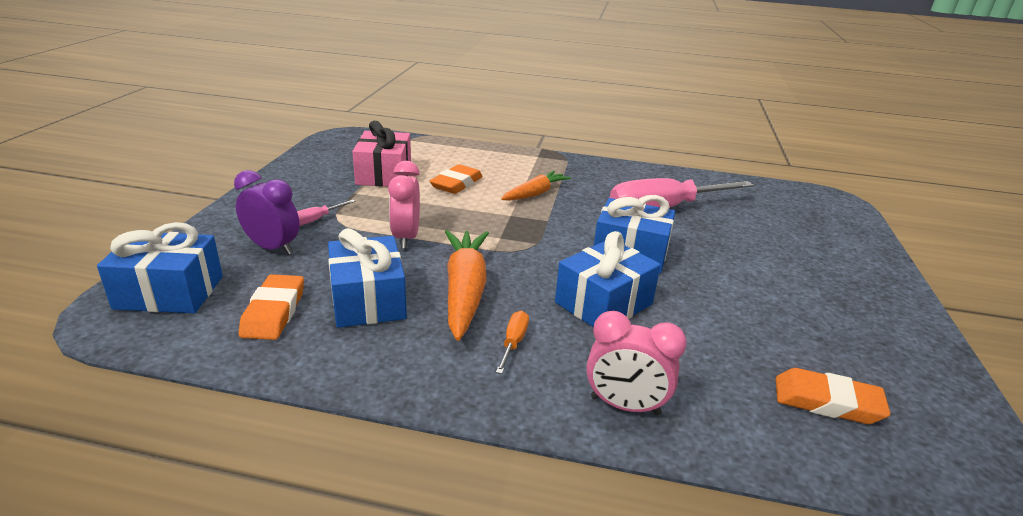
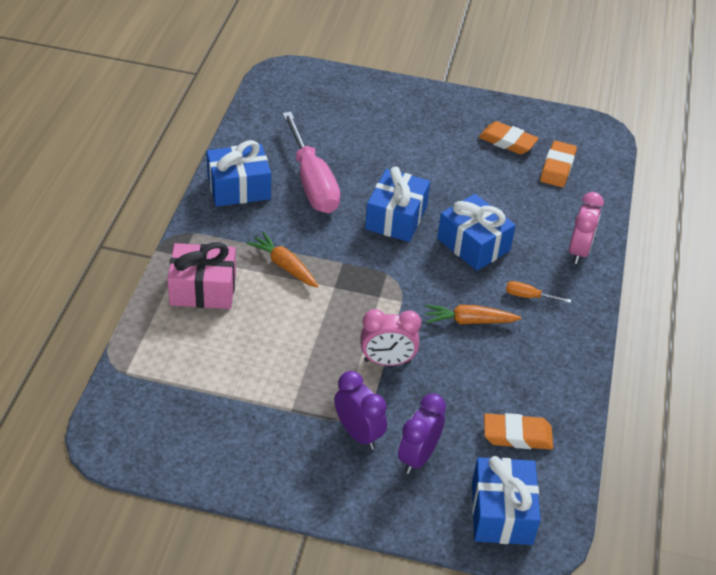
camera: 90 degrees left, 15 degrees up
pink screwdriver [297,200,355,226] -> purple clock [334,371,387,450]
blue gift [328,228,407,328] -> blue gift moved to [206,140,271,207]
pink gift [352,121,411,186] -> pink gift moved to [167,242,236,309]
orange eraser [430,164,483,194] -> orange eraser moved to [479,121,539,155]
orange carrot [445,230,489,341] -> orange carrot [425,305,521,324], size x0.63

